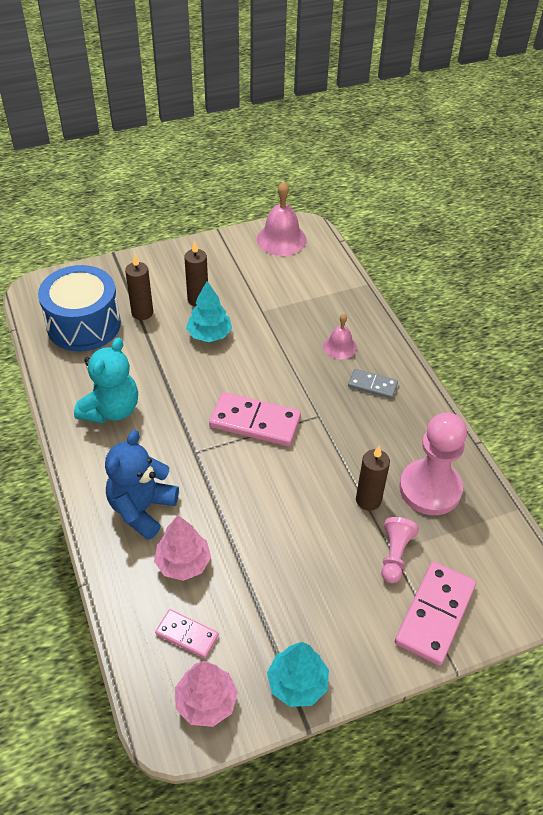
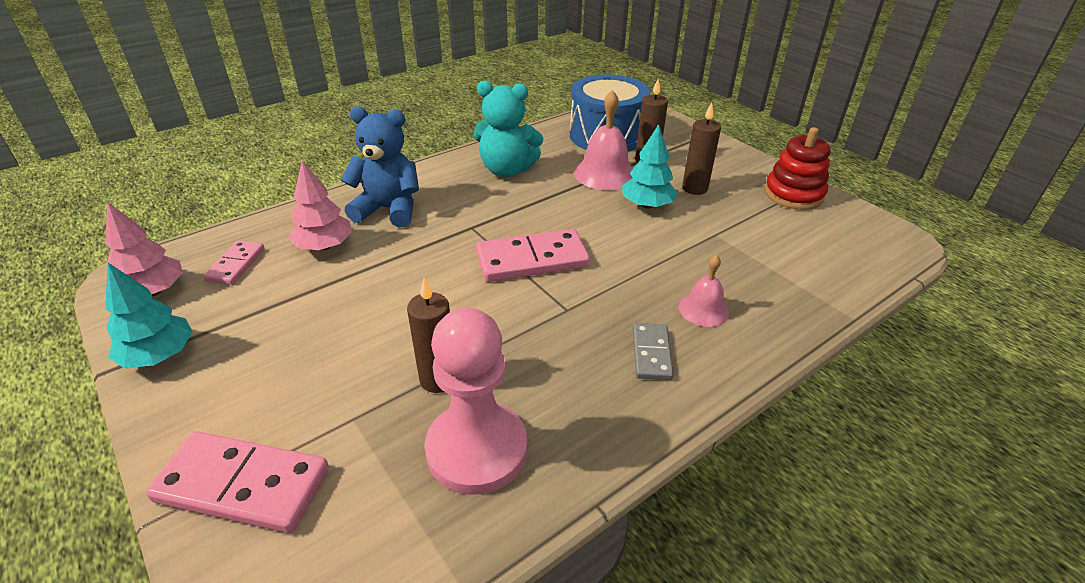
camera: 75 degrees right, 10 degrees down
pink domino [209,392,301,446] -> pink domino turned 75 degrees clockwise [476,229,590,282]
pink bell [257,181,306,256] -> pink bell moved to [574,90,633,190]
pink pawn [381,517,419,583] -> none
none -> red stacking toy [764,127,831,210]

